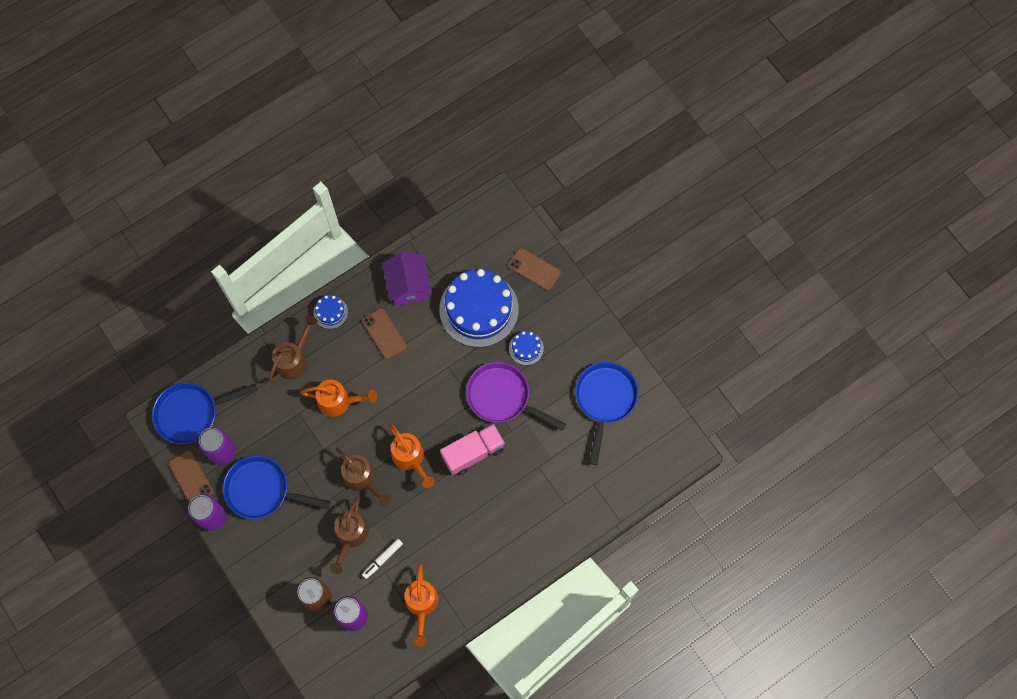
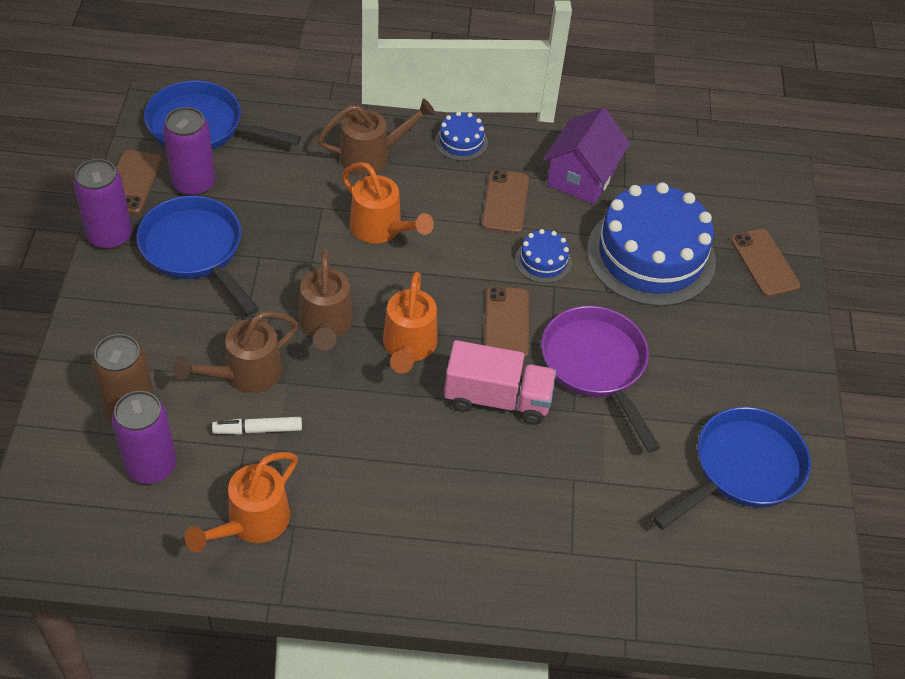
camera: 35 degrees right, 20 degrees down
blue cake [509,331,544,365] -> blue cake moved to [515,229,572,283]
none -> brown phone [484,286,529,358]

